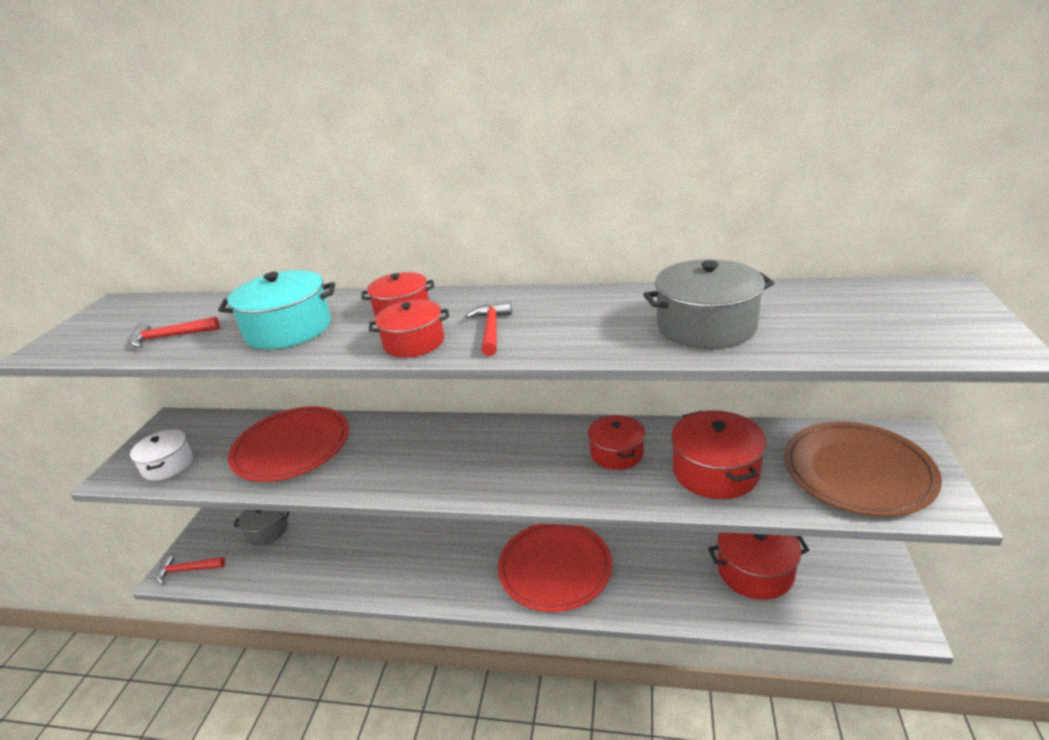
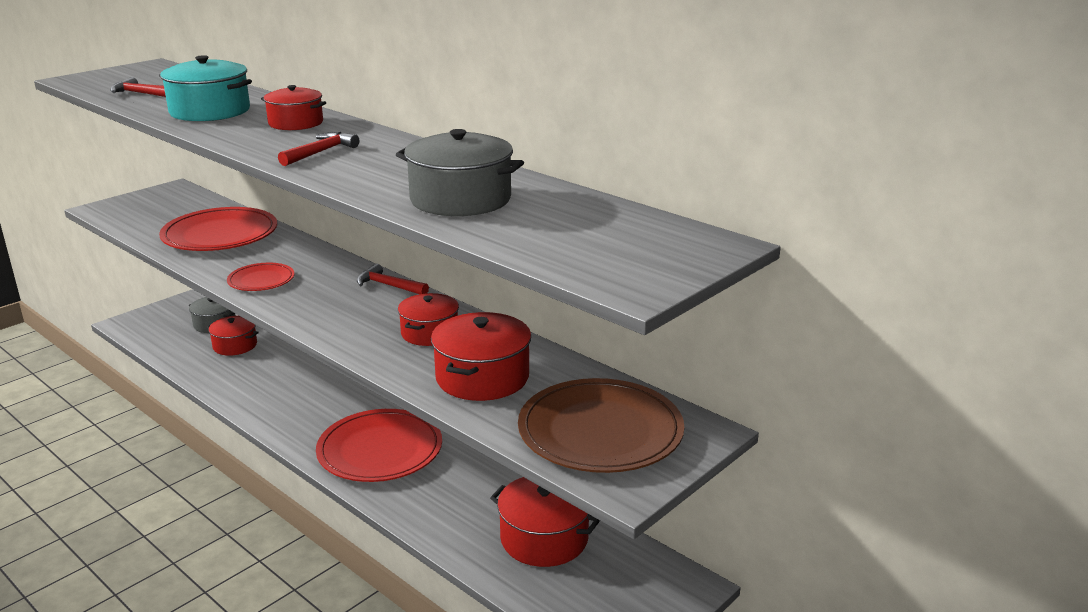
camera: 30 degrees right, 5 degrees down
white pot [130,430,193,481] -> none
red hammer [156,555,225,585] -> red hammer moved to [357,264,429,294]
red pot [369,300,449,358] -> red pot moved to [207,316,259,356]
none -> red plate [227,263,295,291]

